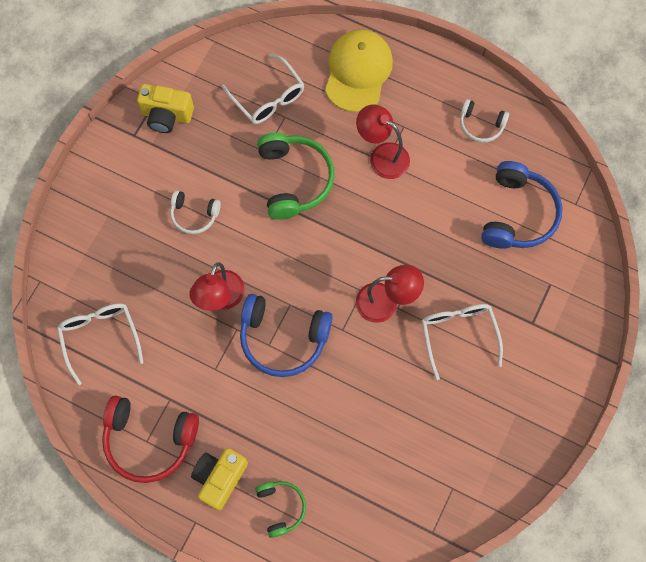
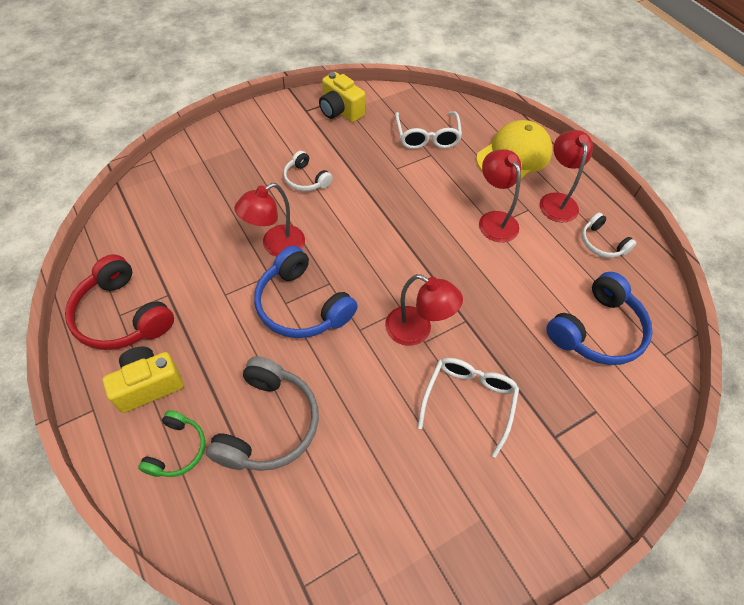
camera: 30 degrees right, 15 degrees down
white glasses [57,303,144,385] -> none
green headphones [257,132,335,220] -> none
none -> grey headphones [206,356,319,471]
none -> red lamp [539,130,593,223]

